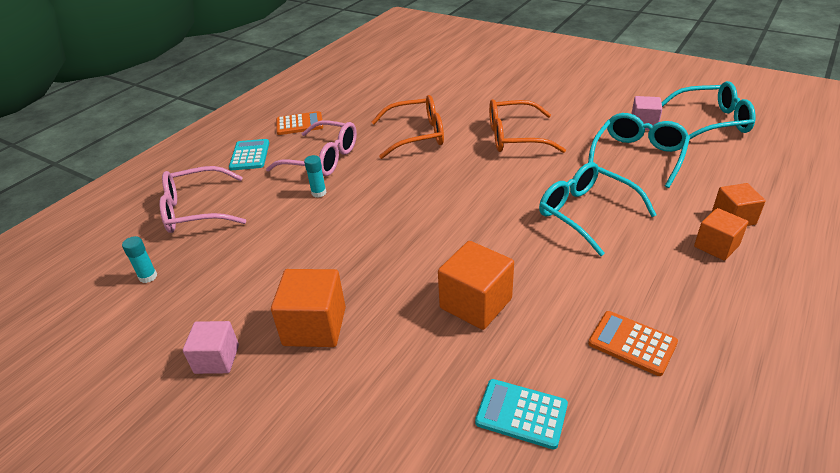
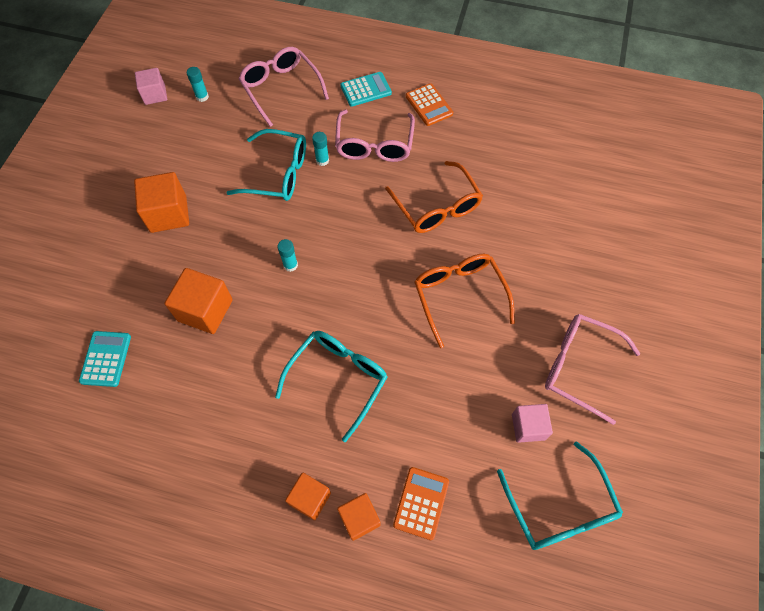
camera: 70 degrees right, 25 degrees up
pink cube [183,321,239,374] -> pink cube moved to [135,68,167,105]
turquoise glasses [588,113,690,188] -> turquoise glasses moved to [226,129,306,201]
orange calculator [588,311,678,376] -> orange calculator moved to [393,467,449,540]
none -> turquoise glue stick [277,239,298,272]
none -> pink glasses [545,314,640,425]

